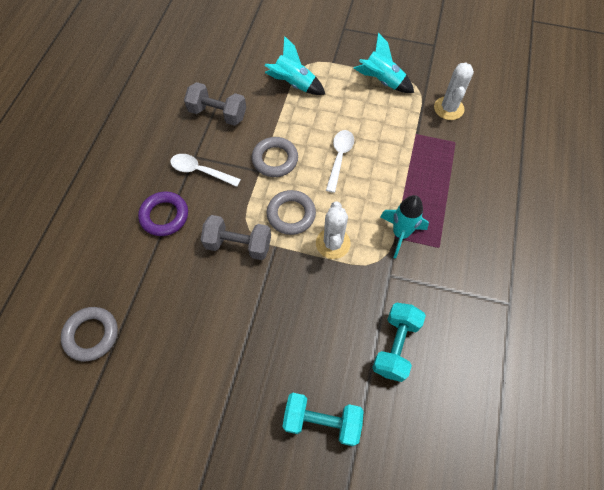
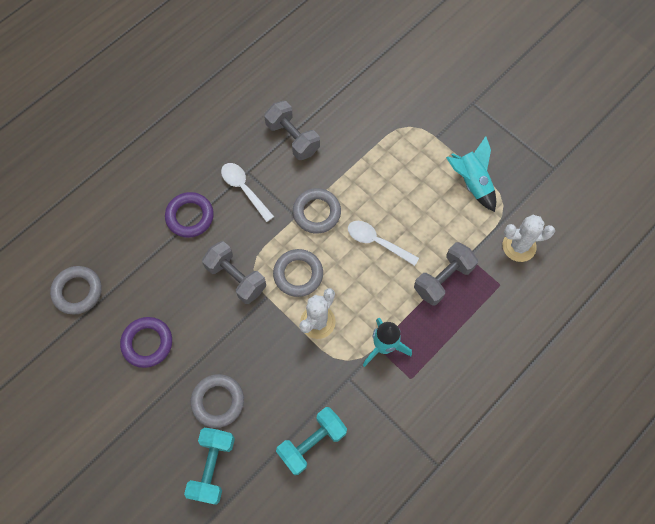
camera: 30 degrees right, 5 degrees up
turquoise rocket [264,36,325,95] -> none
turquoise dumbbell [282,393,364,446] -> turquoise dumbbell turned 60 degrees clockwise [184,428,235,505]
white spoon [326,130,354,193] -> white spoon turned 105 degrees counterclockwise [348,221,419,266]
white cactus [434,62,474,120] -> white cactus turned 45 degrees clockwise [503,215,555,262]
none -> purple ring [120,317,172,368]
none -> grey ring [191,374,244,428]
none -> grey dumbbell [414,242,478,305]

